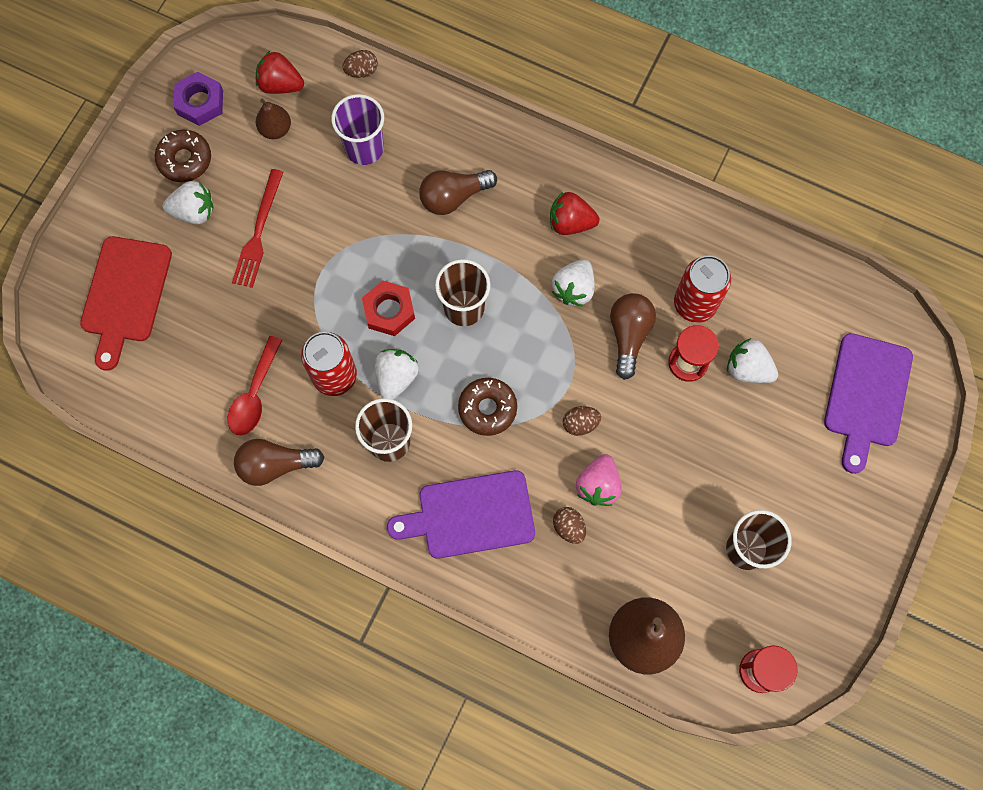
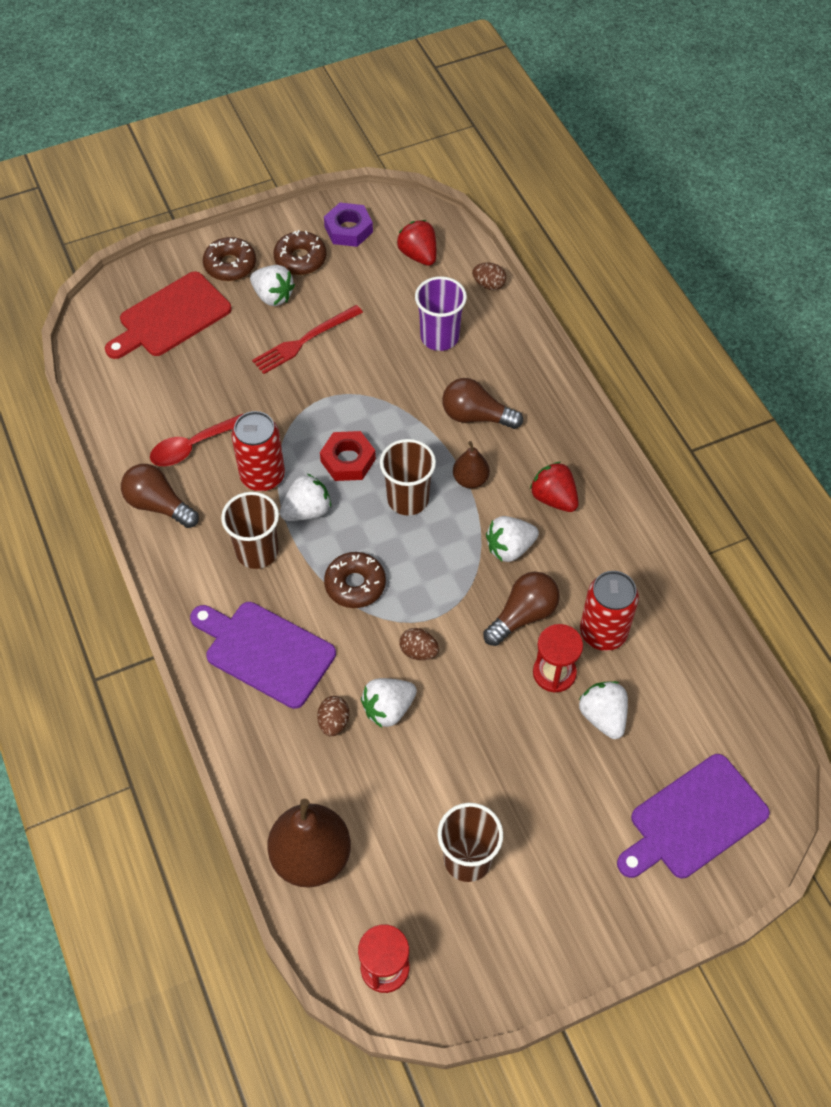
camera: 40 degrees right, 15 degrees down
brown pear [256,99,291,139] -> brown pear moved to [453,441,490,489]
pink strawberry [576,454,621,506] -> white strawberry [361,678,417,728]
none -> brown donut [203,237,256,281]

